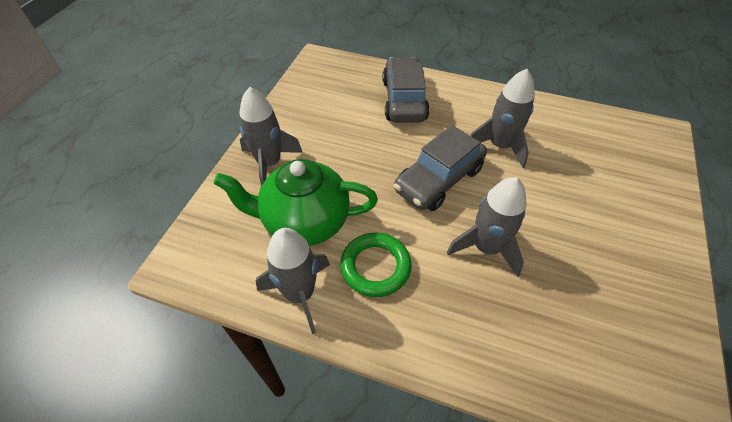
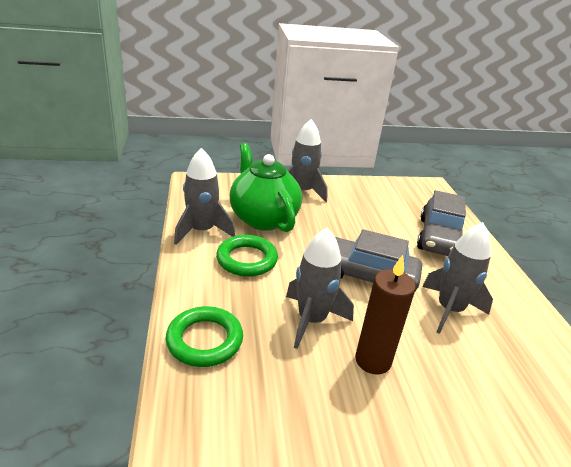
camera: 60 degrees right, 20 degrees down
grey car [383,57,430,123] -> grey car turned 135 degrees clockwise [417,190,466,256]
none -> green ring [165,306,243,367]
none -> brown candle [355,255,416,375]

